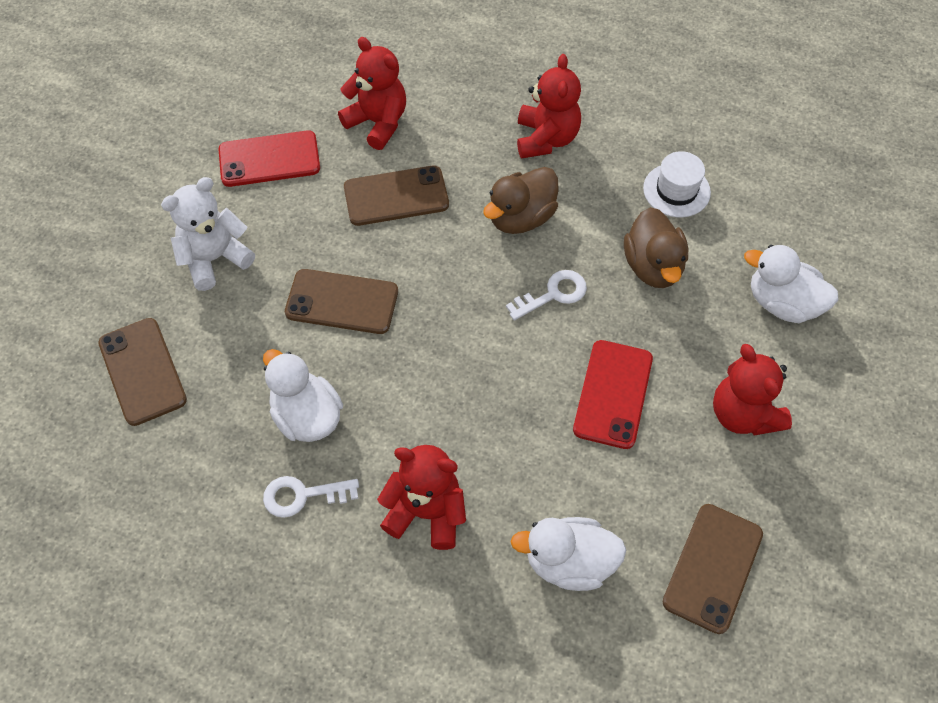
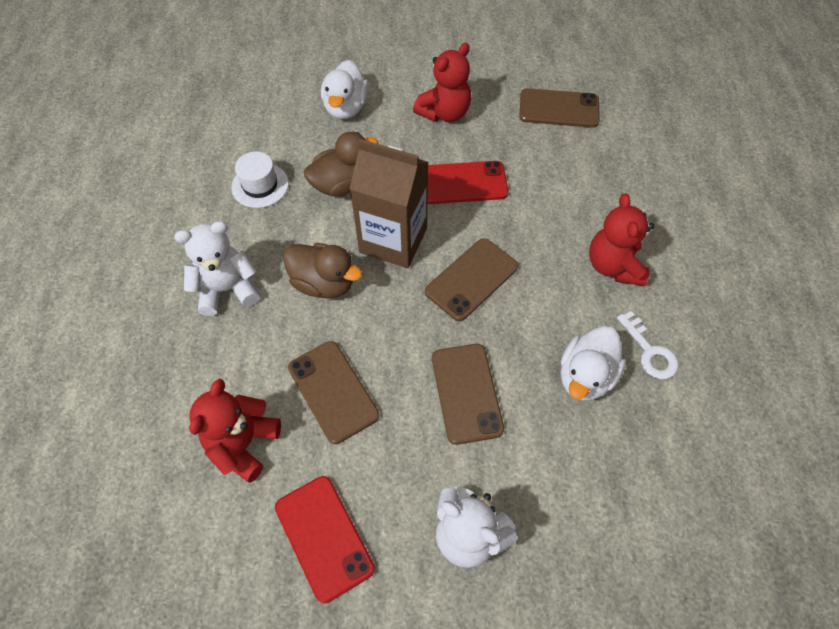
camera: 110 degrees left, 0 degrees up
brown phone [98,318,187,426] -> brown phone moved to [425,238,518,321]
white key [506,270,587,320] -> brown carton [350,139,429,268]
white duck [510,517,626,591] -> none
red teddy bear [517,54,581,159] -> white teddy bear [174,221,259,316]

